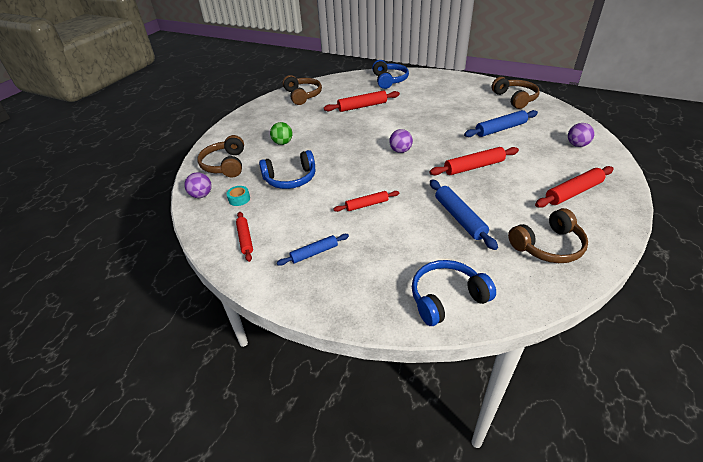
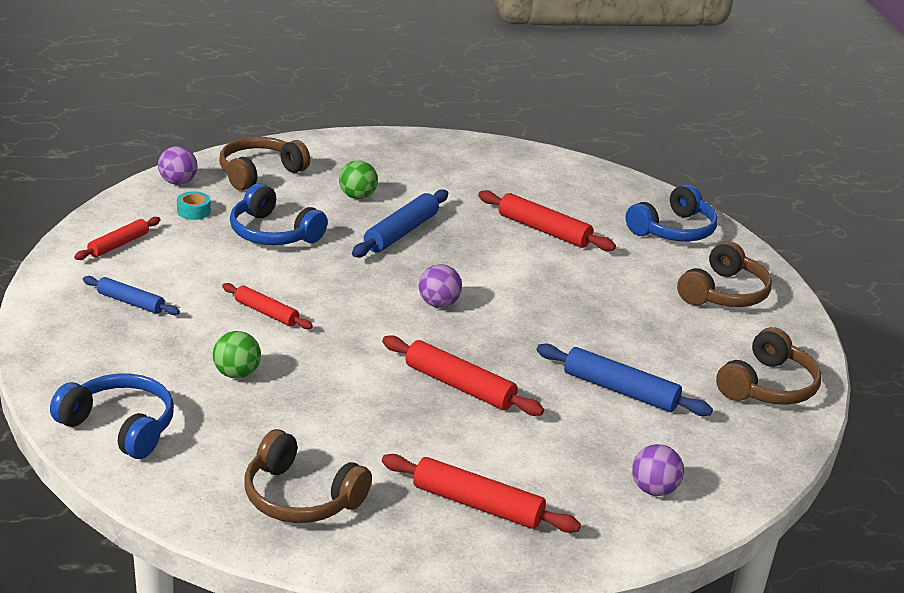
camera: 50 degrees right, 10 degrees down
brown headphones [283,75,322,105] -> brown headphones moved to [677,241,772,307]
blue rolling pin [430,180,498,250] -> blue rolling pin moved to [352,189,448,258]
none -> green ball [213,331,261,379]

